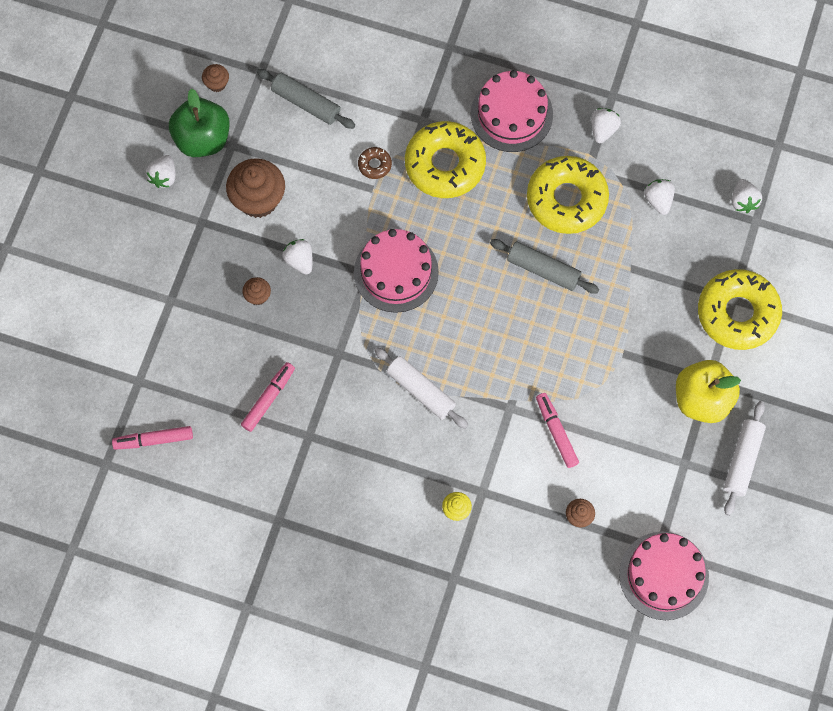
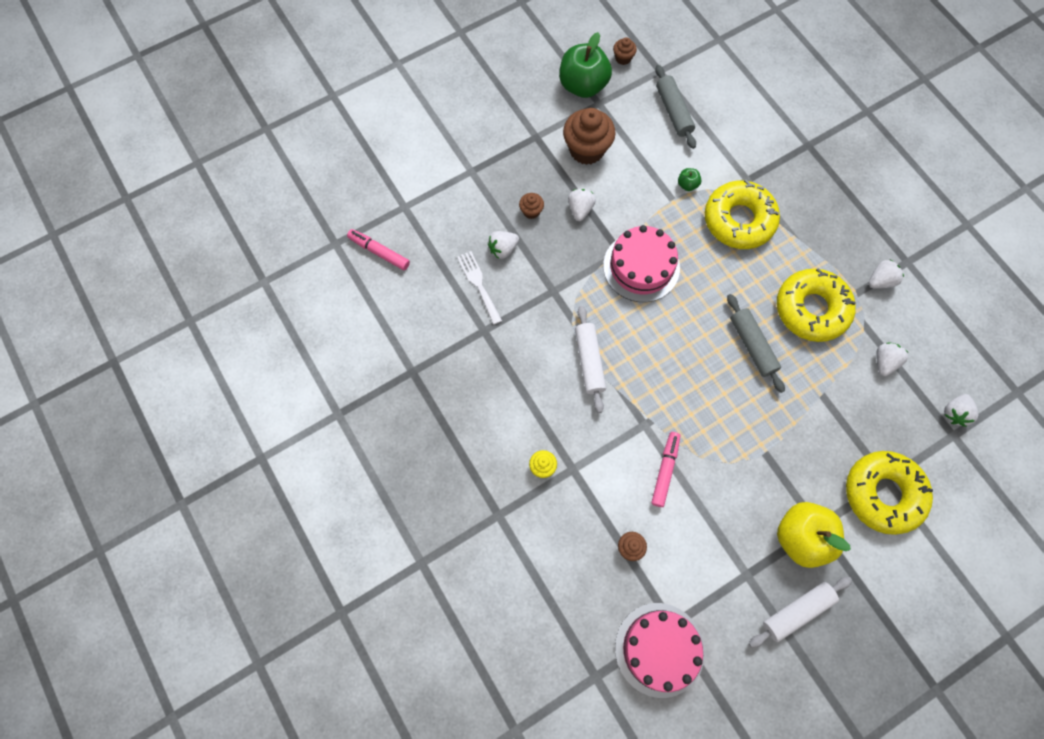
camera: 40 degrees right, 0 degrees up
white strawberry [146,155,176,188] -> white strawberry moved to [488,231,519,259]
pink marker [241,362,295,432] -> white fork [457,251,502,325]
brown donut [358,147,392,179] -> green apple [678,168,701,191]
pink cake [471,70,553,152] -> none

